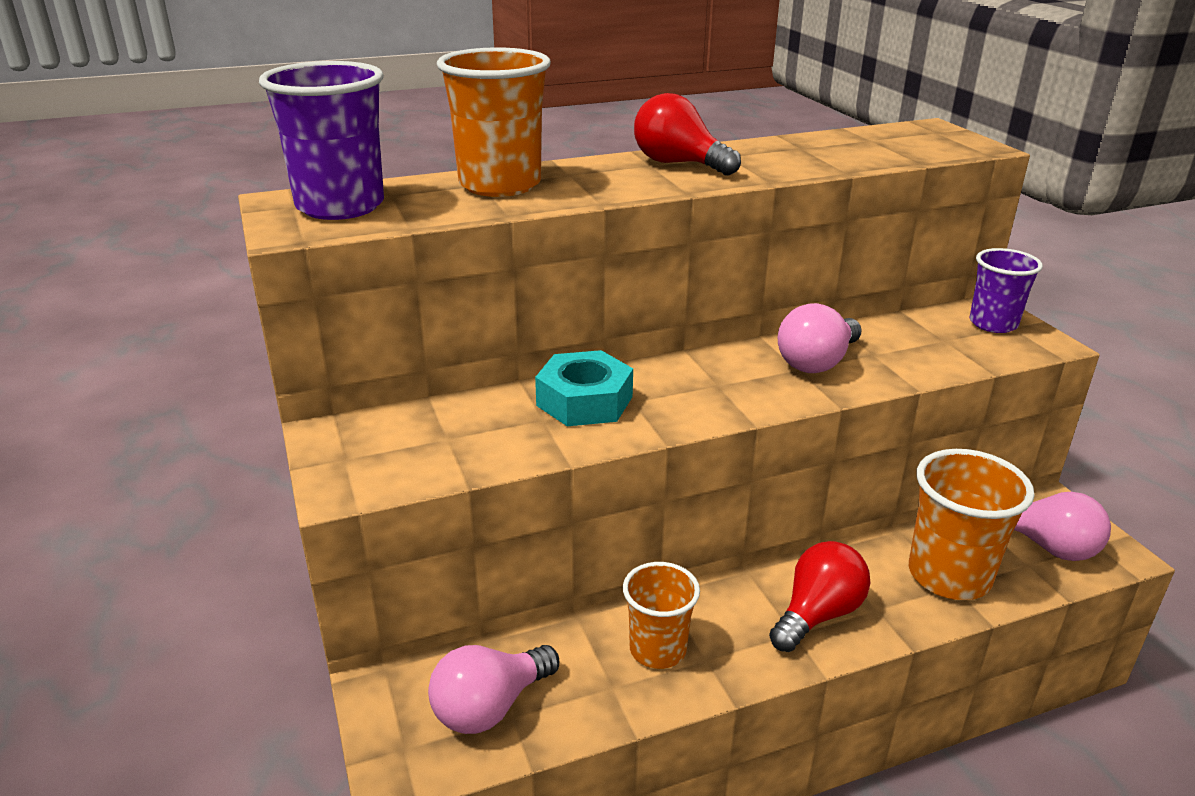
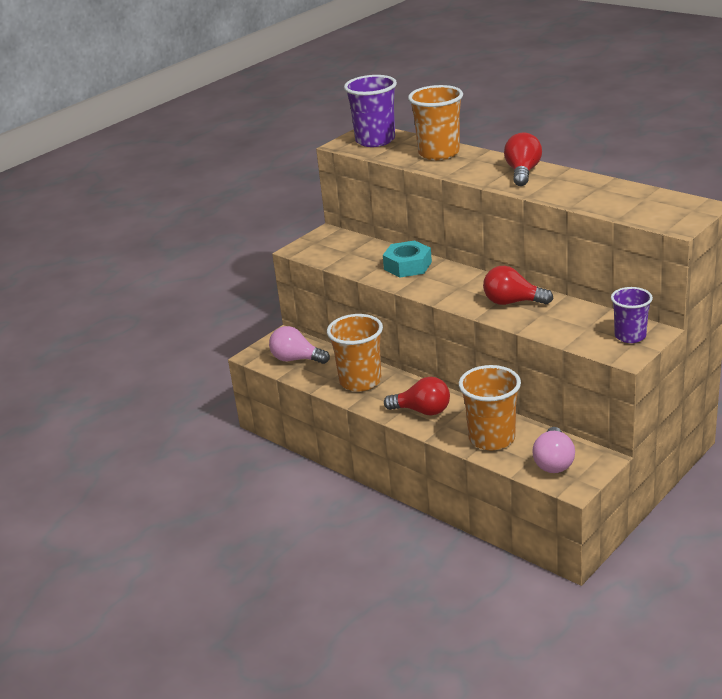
camera: 65 degrees right, 0 degrees up
orange cup [623,562,700,669] -> orange cup [327,314,383,391], size x1.56
pink light bulb [778,303,862,373] -> red light bulb [483,266,553,305]

